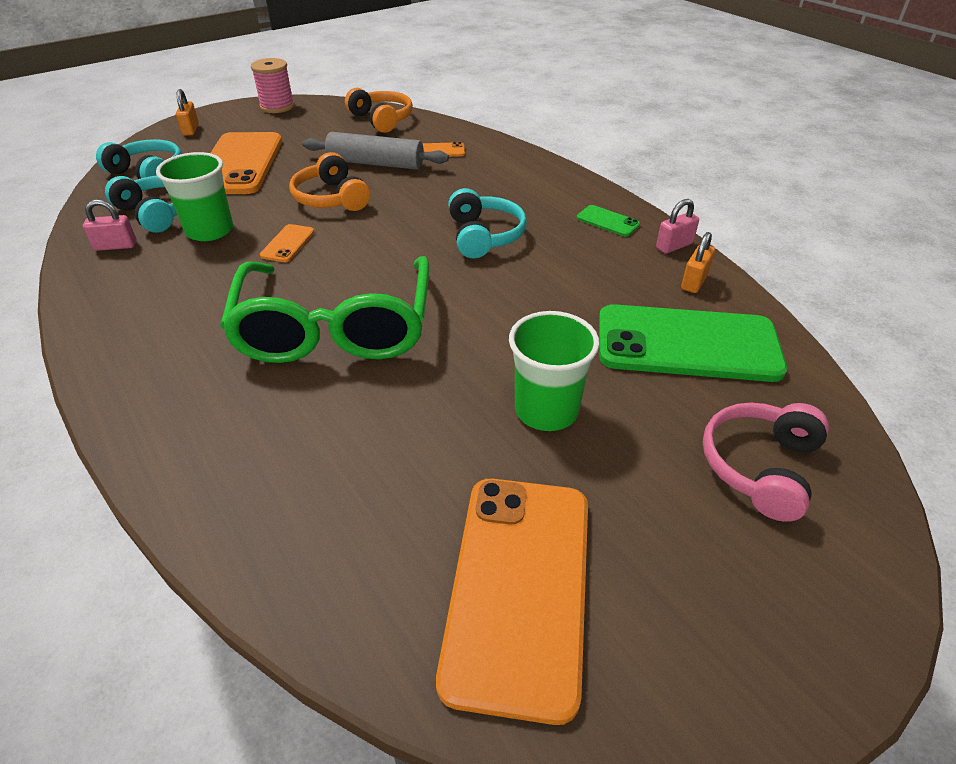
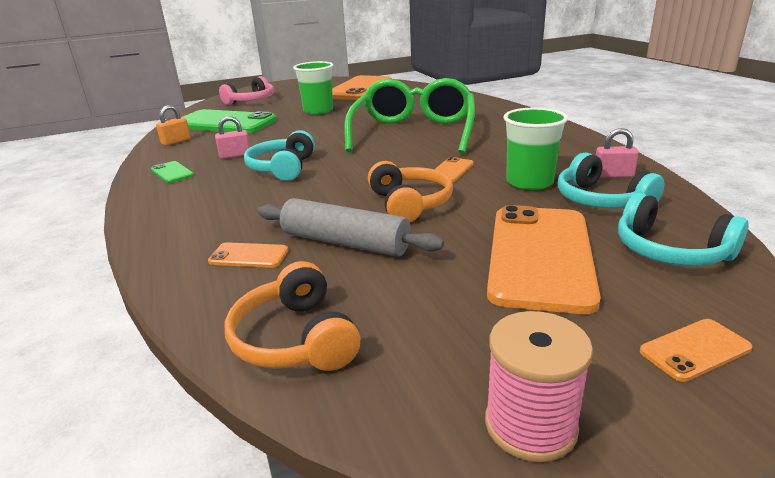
camera: 165 degrees left, 15 degrees down
orange padlock [176,89,199,136] -> orange phone [640,319,752,382]
pink padlock [656,199,699,254] -> pink padlock moved to [215,116,250,159]

